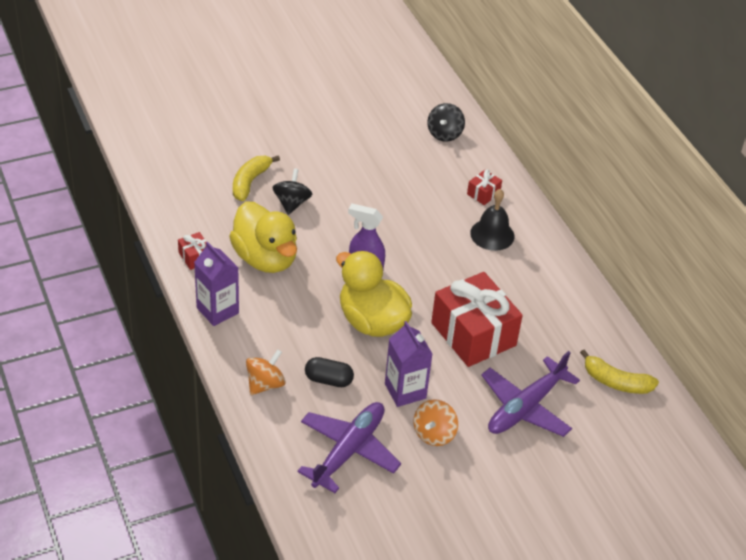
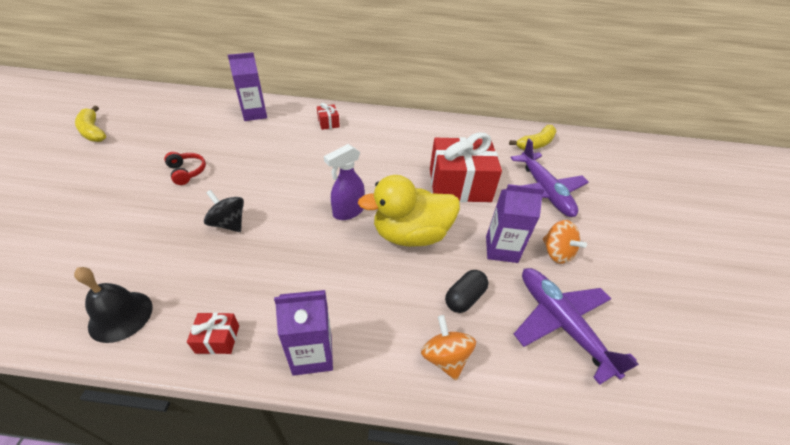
camera: 60 degrees left, 0 degrees up
yellow duck [229,202,297,273] -> none
yellow banana [233,155,280,201] -> yellow banana moved to [75,106,106,142]
black spinning top [427,103,465,142] -> purple carton [228,53,267,121]
black bell [470,189,514,251] -> black bell moved to [74,267,153,343]
none -> red headphones [164,152,206,185]

